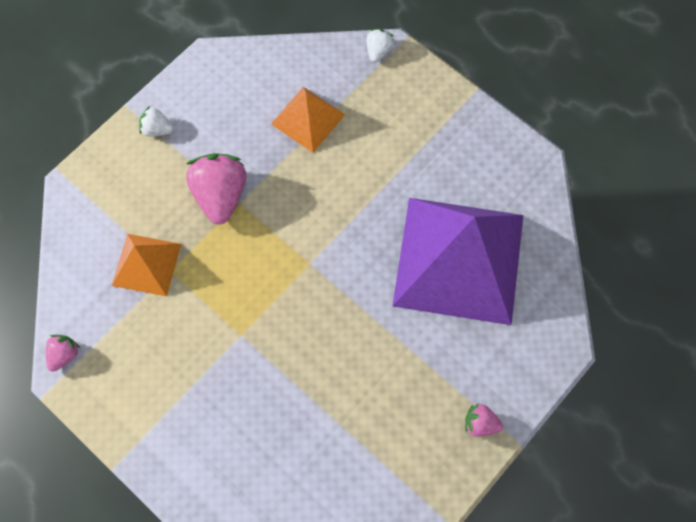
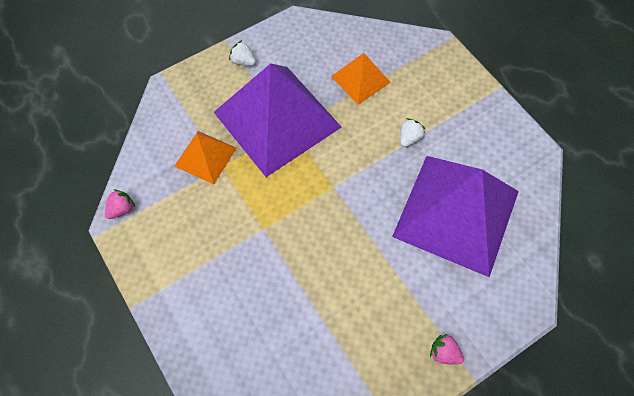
camera: 15 degrees right, 5 degrees down
pink strawberry [186,153,246,225] -> purple pyramid [214,63,341,177]
white strawberry [367,29,394,62] -> white strawberry moved to [400,118,425,147]

